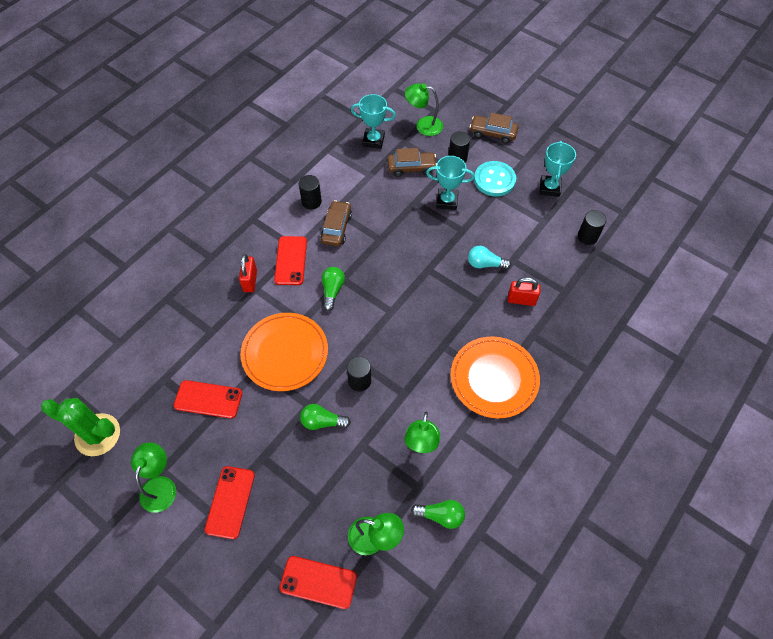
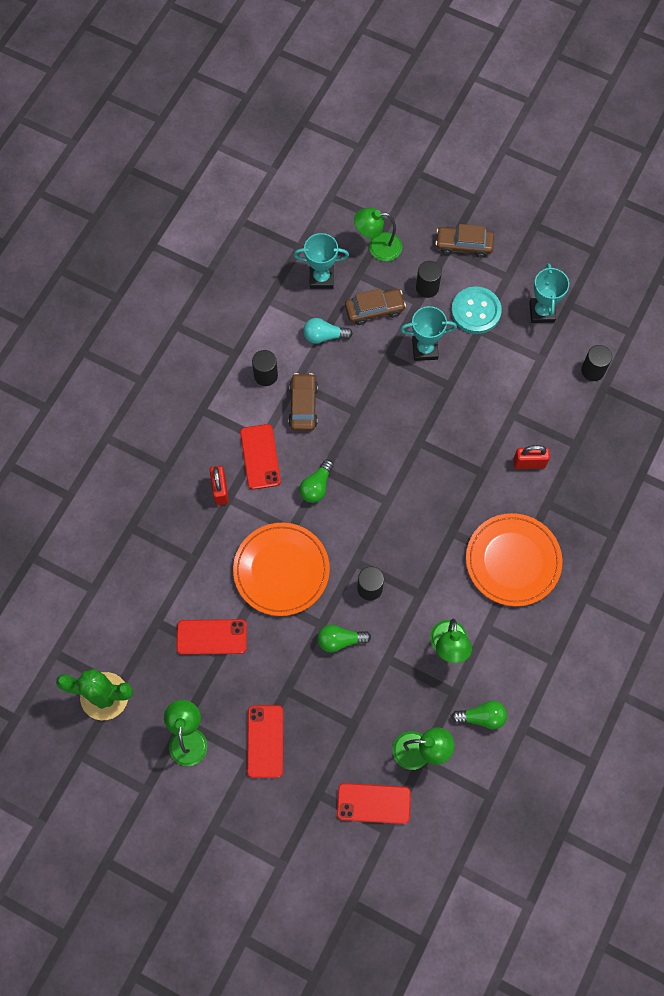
camera: 10 degrees left, 10 degrees up
green light bulb [322,267,345,311] -> green light bulb turned 150 degrees counterclockwise [299,459,334,503]
turquoise light bulb [468,246,511,269] -> turquoise light bulb moved to [303,318,353,344]

